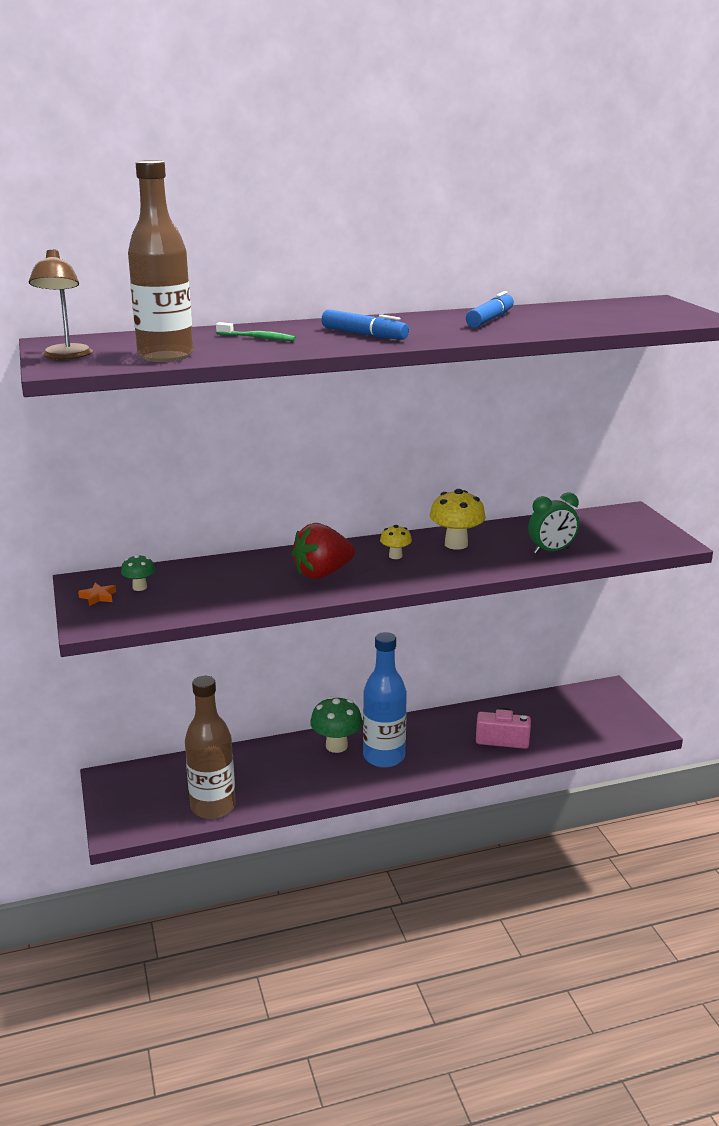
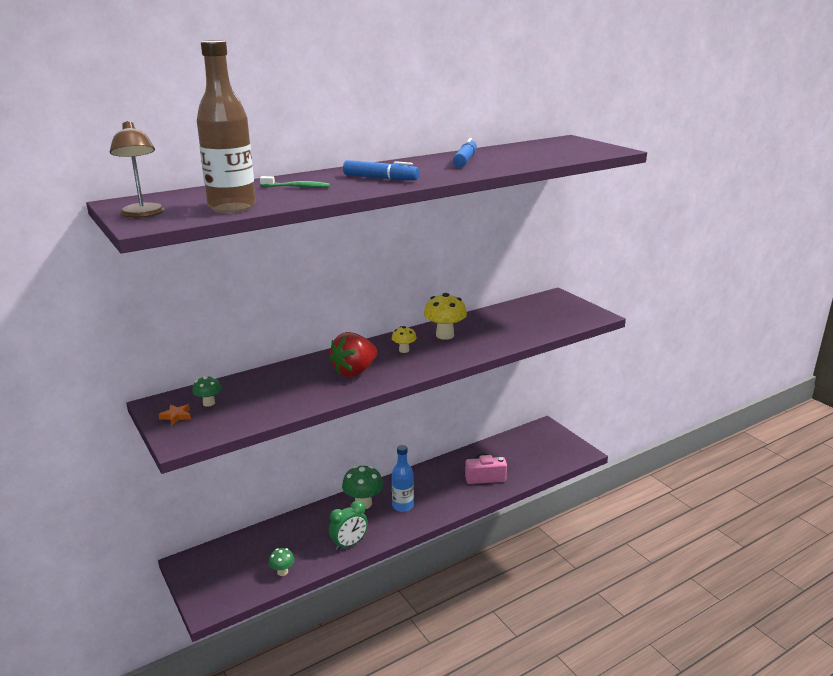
camera: 15 degrees left, 0 degrees up
brown bottle [185,676,236,819] -> green mushroom [268,548,295,576]
blue bottle [363,632,407,768] -> blue bottle [392,445,414,512], size x0.65
green clock [528,493,579,554] -> green clock moved to [329,500,368,550]

